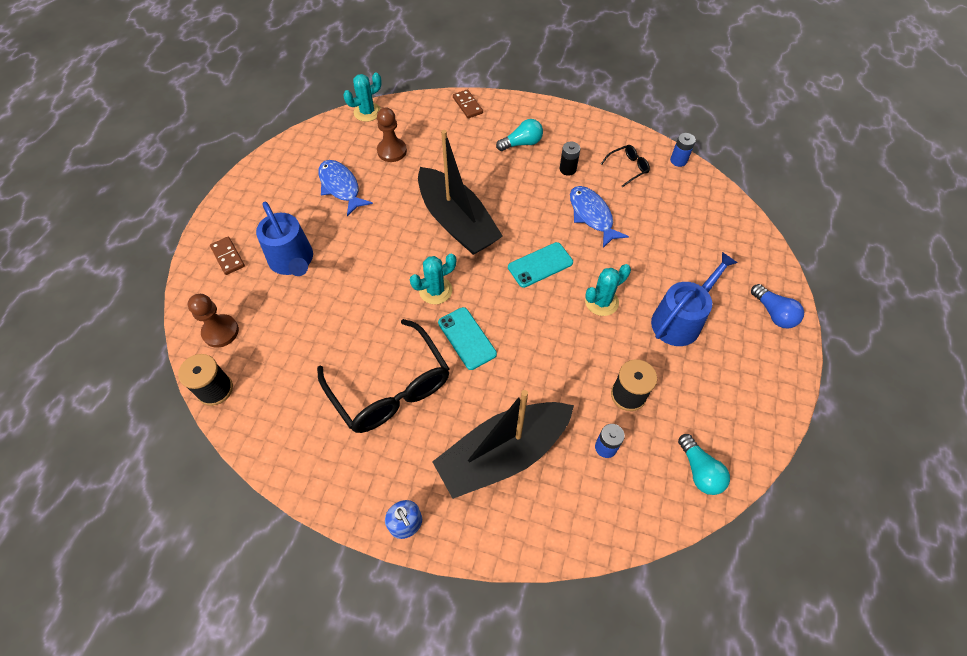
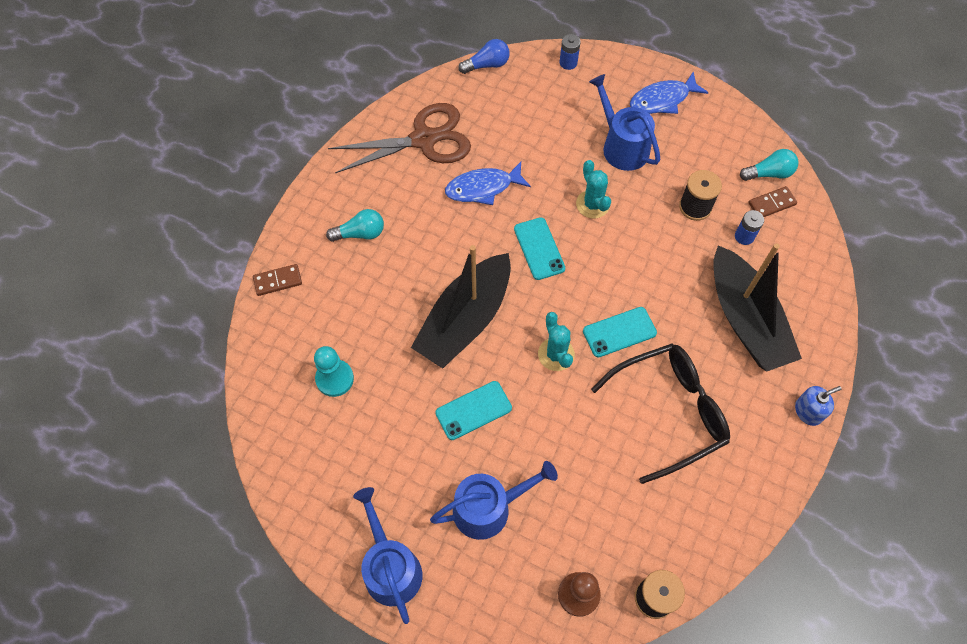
camera: 80 degrees left, 5 degrees up
brown domino [210,237,245,275] -> brown domino moved to [748,186,797,217]
blue fish [318,160,373,216] -> blue fish moved to [630,71,708,114]
turquoise cactus [343,73,382,122] -> none
brown pawn [377,108,407,162] -> turquoise pawn [314,346,354,397]
black boat [418,130,503,255] -> black boat turned 150 degrees clockwise [411,245,511,369]
turquoise light bulb [496,119,543,151] -> turquoise light bulb turned 90 degrees clockwise [326,209,384,242]
black battery [560,141,580,176] -> none
black glasses [601,145,650,187] -> brown scissors [328,103,471,173]
blue battery [670,133,696,167] -> blue battery moved to [560,34,581,70]
blue light bulb [751,284,804,329] -> blue light bulb moved to [458,39,510,74]
none -> blue watering can [353,487,422,624]
none -> turquoise phone [435,381,512,440]

